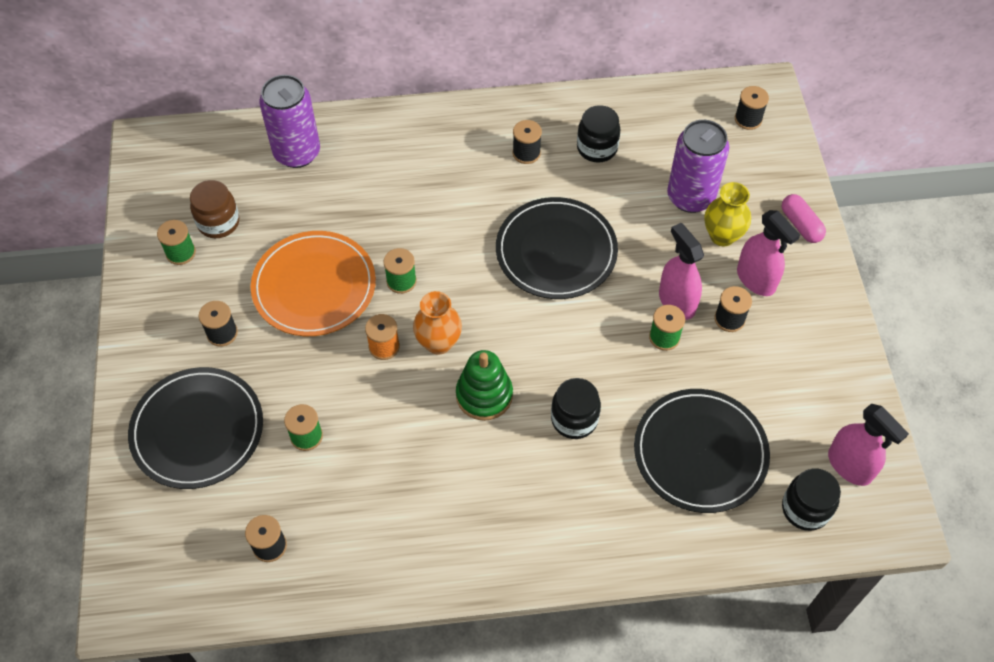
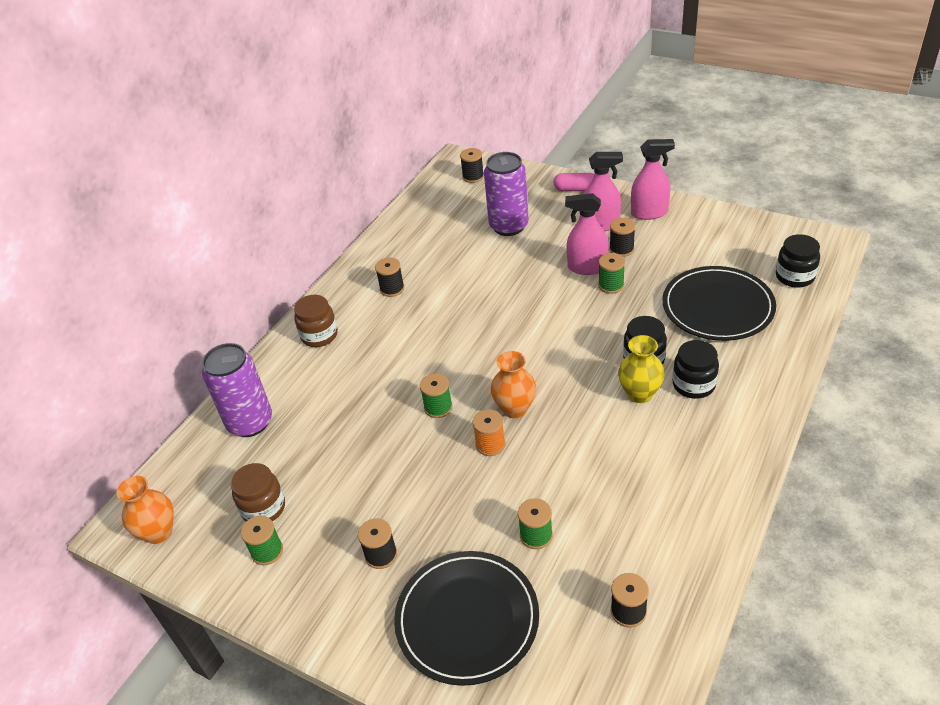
camera: 50 degrees left, 15 degrees down
orange plate [251,231,376,336] -> none
green stacking toy [456,350,513,421] -> none
black plate [496,197,618,299] -> none
black jar [577,105,620,163] -> black jar moved to [672,340,719,399]
yellow vase [705,182,751,246] -> yellow vase moved to [618,335,665,403]
pink spray bottle [828,404,909,486] -> pink spray bottle moved to [631,139,675,220]
none -> orange vase [116,476,174,544]
none -> brown jar [294,295,338,347]

